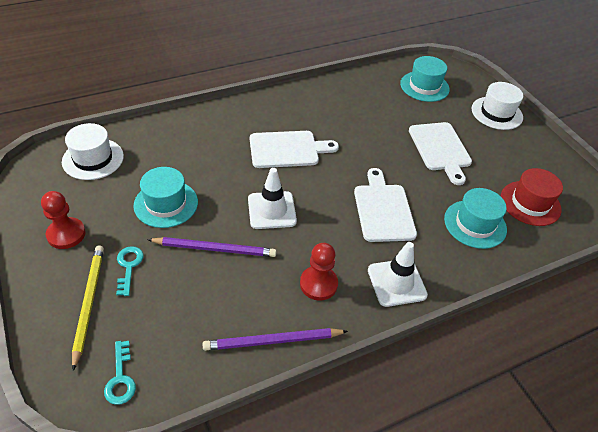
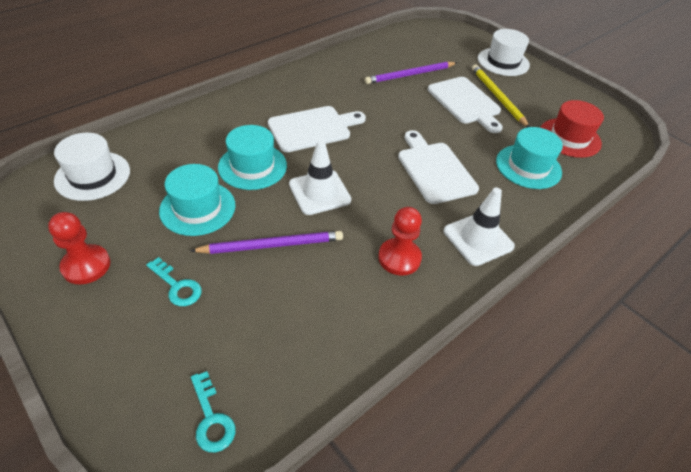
camera: 15 degrees left, 0 degrees up
yellow pencil [72,245,104,371] -> yellow pencil moved to [472,65,530,127]
turquoise key [116,246,144,296] -> turquoise key turned 150 degrees clockwise [146,257,202,306]
purple pencil [203,328,348,351] -> purple pencil moved to [365,62,457,84]
turquoise hat [400,56,450,102] -> turquoise hat moved to [218,125,287,190]

